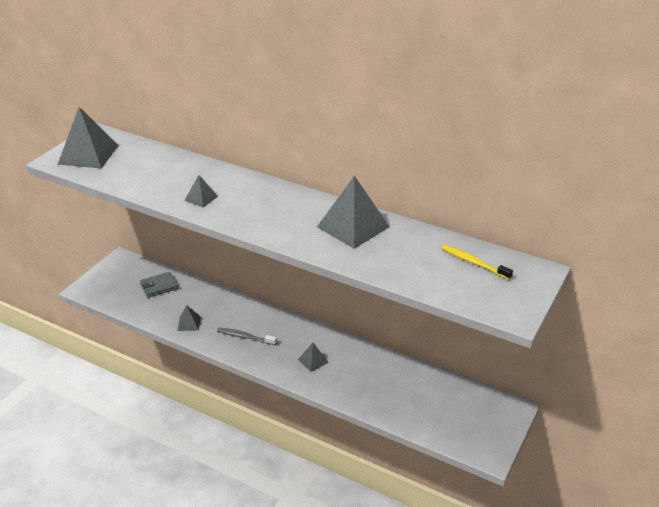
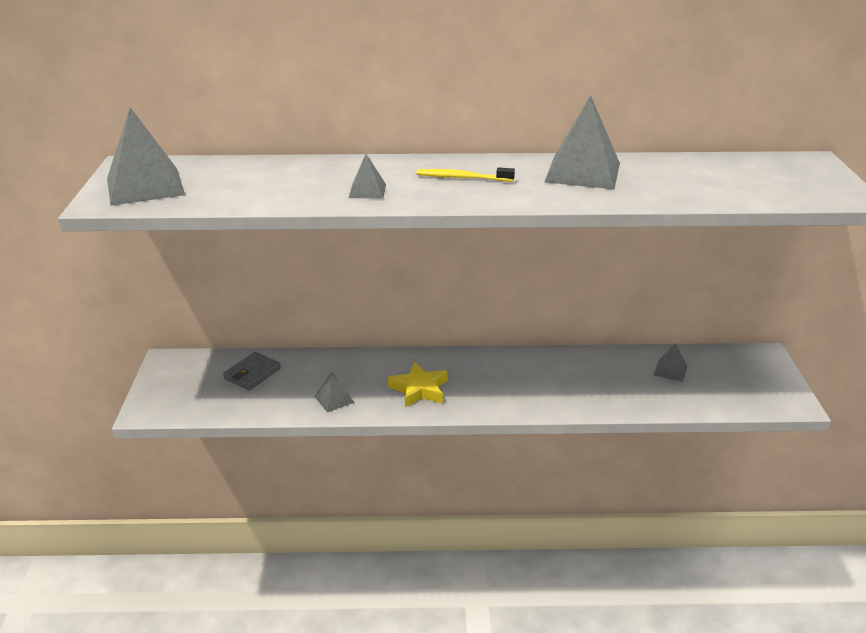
camera: 30 degrees left, 5 degrees down
grey toothbrush [217,327,277,345] -> yellow star [388,362,448,407]
grey pyramid [298,343,329,372] -> grey pyramid moved to [654,343,687,382]
yellow toothbrush [442,245,513,280] -> yellow toothbrush moved to [416,167,515,182]

